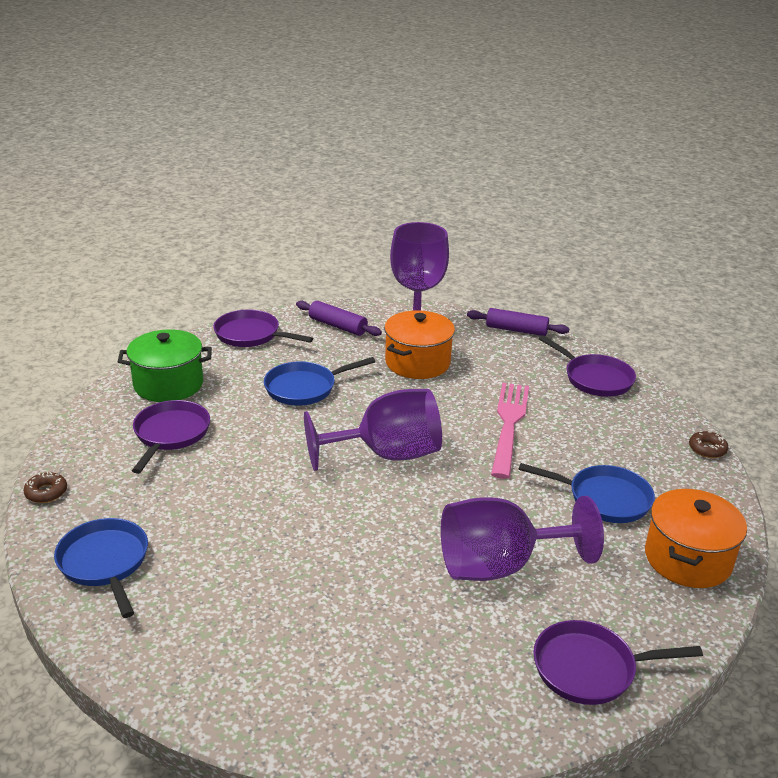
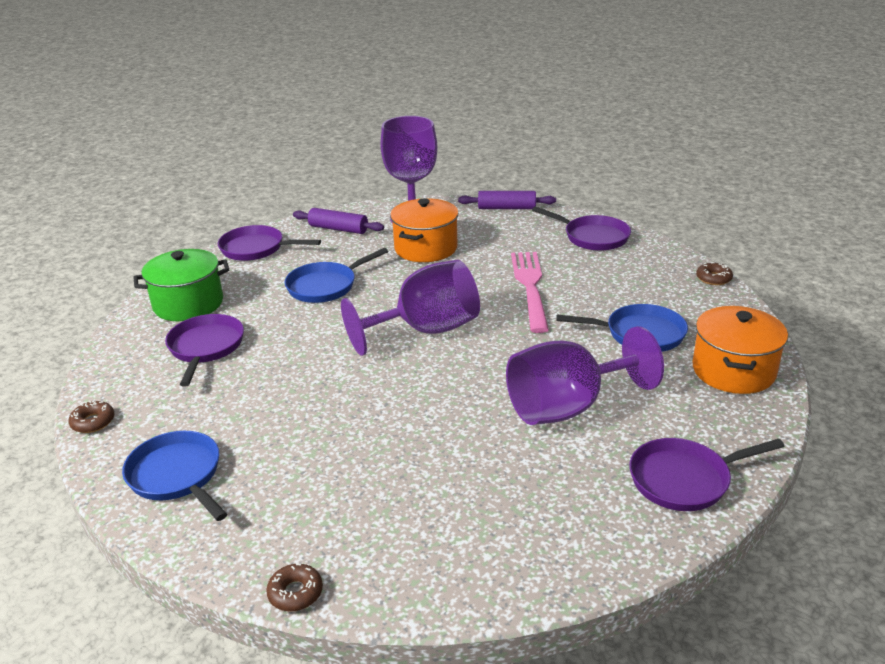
camera: 10 degrees left, 0 degrees up
none -> brown donut [266,564,323,611]

